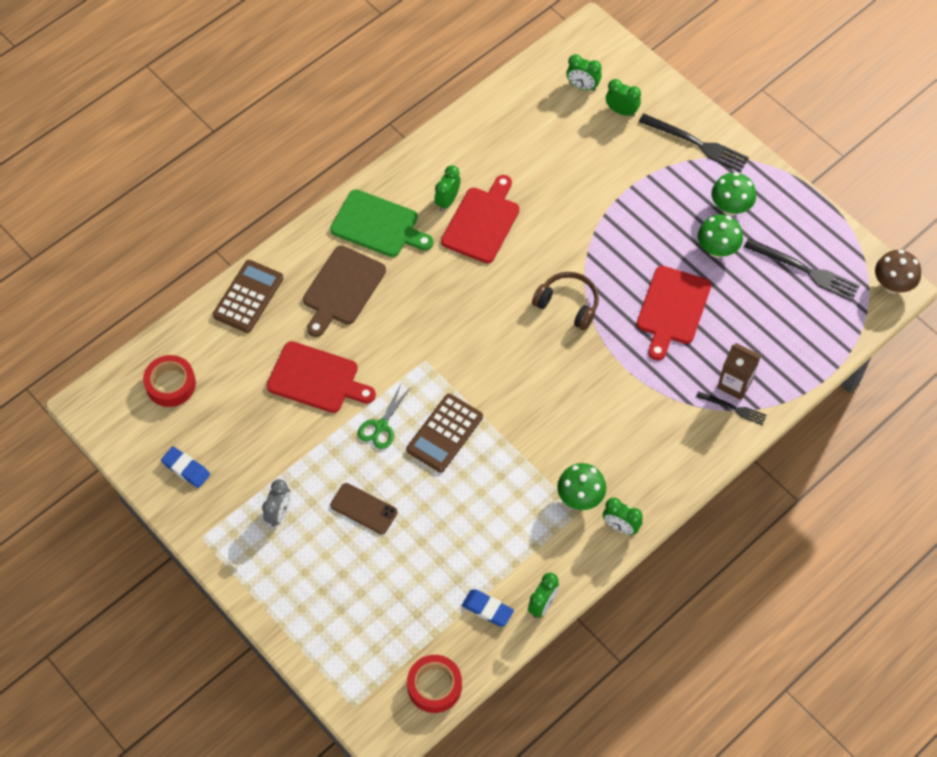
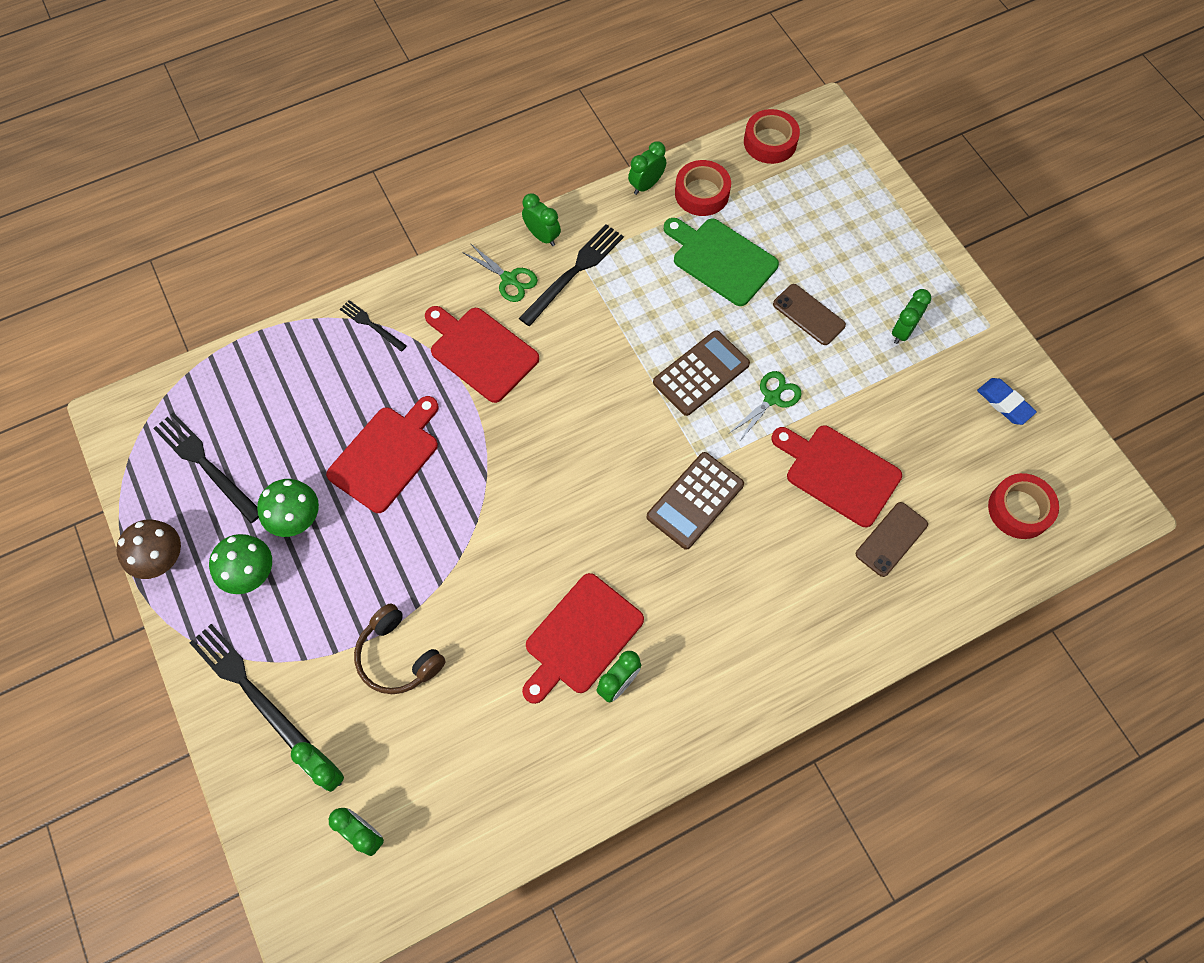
camera: 165 degrees left, 5 degrees up
brown calculator [213,260,283,333] -> brown calculator moved to [646,452,744,550]
grey clock [262,479,290,527] -> green clock [892,289,931,344]
brown cutting board [303,245,386,337] -> none
green cutting board [330,189,434,257] -> green cutting board moved to [663,218,779,306]
blue eraser [462,589,514,627] -> red tape [675,160,731,216]
brown headphones [532,272,599,330] -> brown headphones moved to [354,603,446,694]
green mushroom [557,463,606,510] -> black fork [519,224,624,326]
brown carton [717,343,761,400] -> none
brown mushroom [875,250,921,293] -> brown mushroom moved to [116,520,181,579]
none -> red cutting board [425,306,539,403]
none -> green scissors [462,243,538,302]
none -> brown phone [856,502,928,577]

